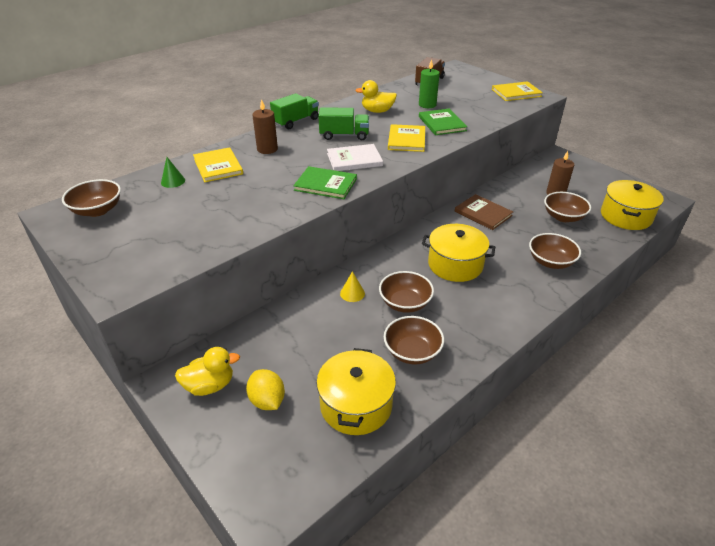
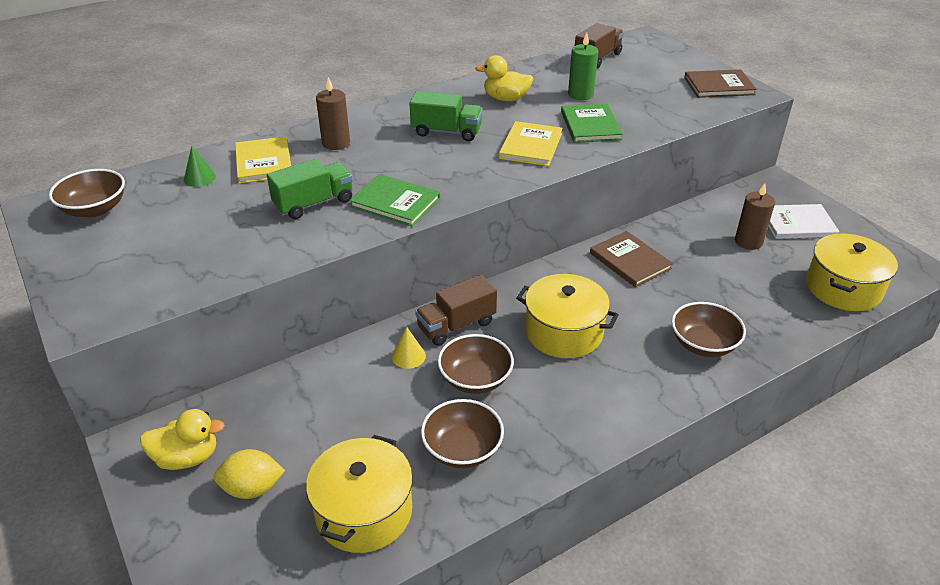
camera: 10 degrees right, 0 degrees up
yellow lemon [246,369,285,410] -> yellow lemon turned 75 degrees counterclockwise [214,449,285,499]
green truck [270,93,319,129] -> green truck moved to [267,159,353,219]
white book [327,144,383,171] -> white book moved to [768,204,839,239]
yellow book [492,81,543,101] -> brown book [684,69,757,98]
brown bowl [544,192,591,222] -> none
none -> brown truck [415,275,497,346]

